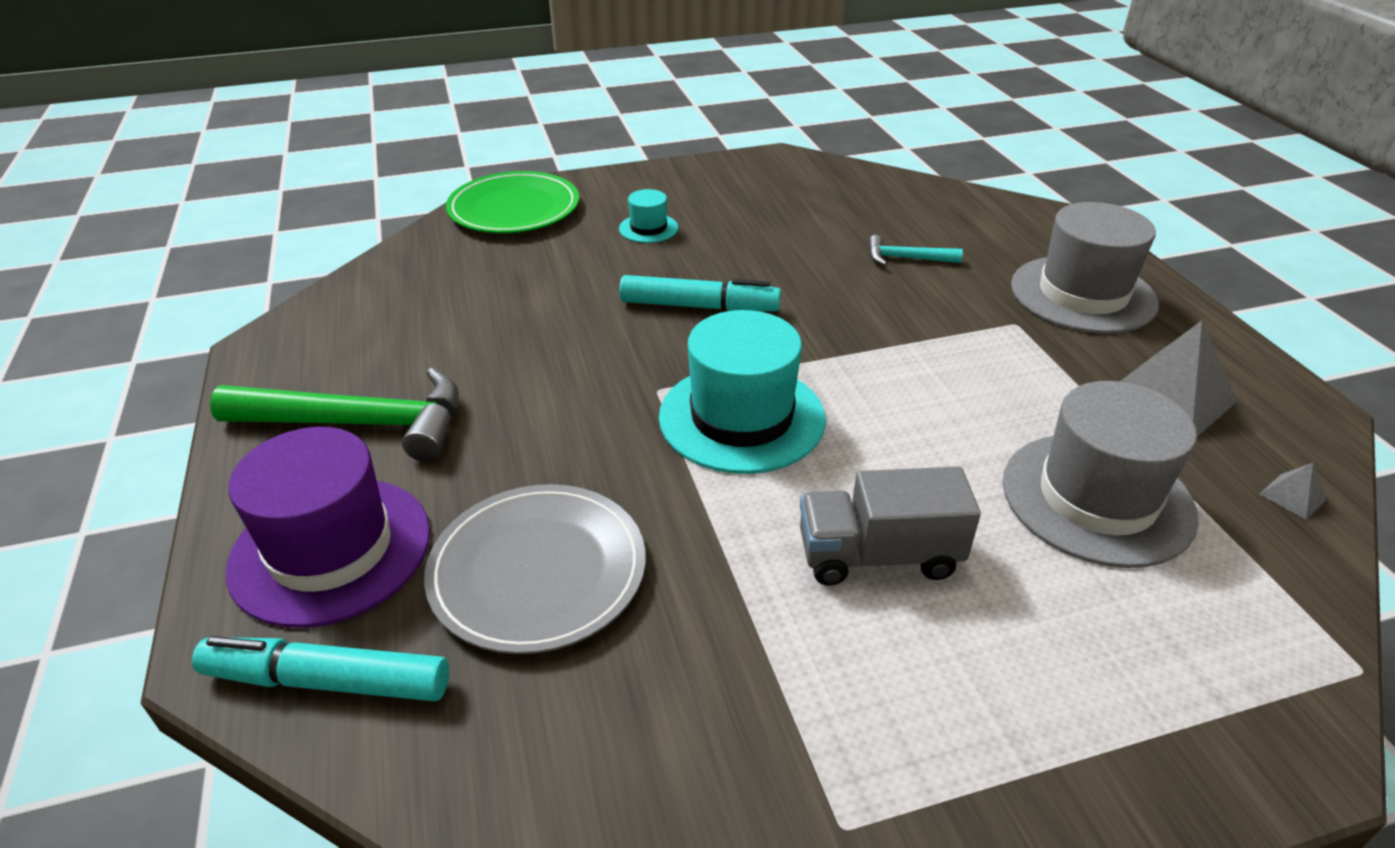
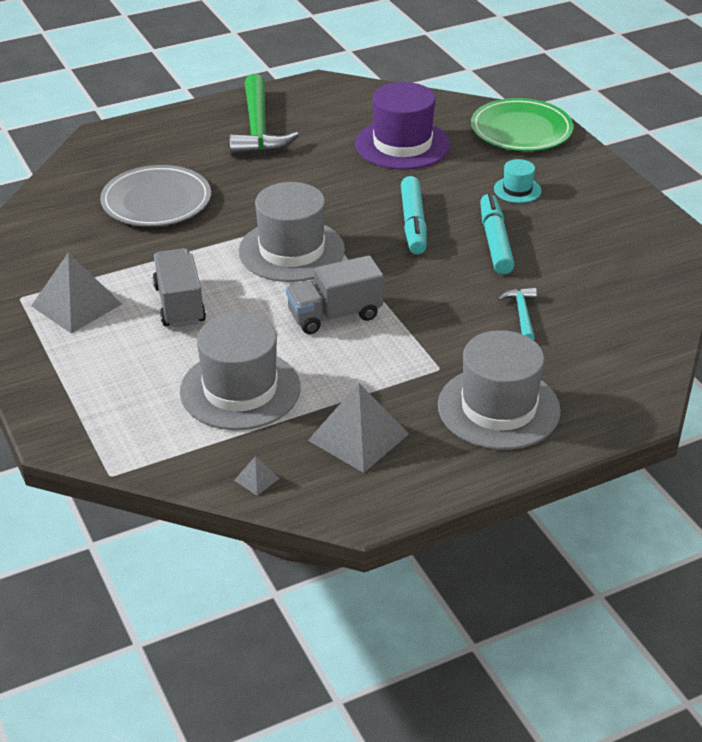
camera: 80 degrees right, 0 degrees up
turquoise marker [192,636,449,701] -> turquoise marker moved to [480,193,514,275]
purple hat [226,427,430,628] -> purple hat moved to [355,82,450,170]
turquoise hat [659,310,826,474] -> grey hat [239,182,345,282]
none -> grey pyramid [31,253,122,333]
none -> grey truck [286,255,384,334]

